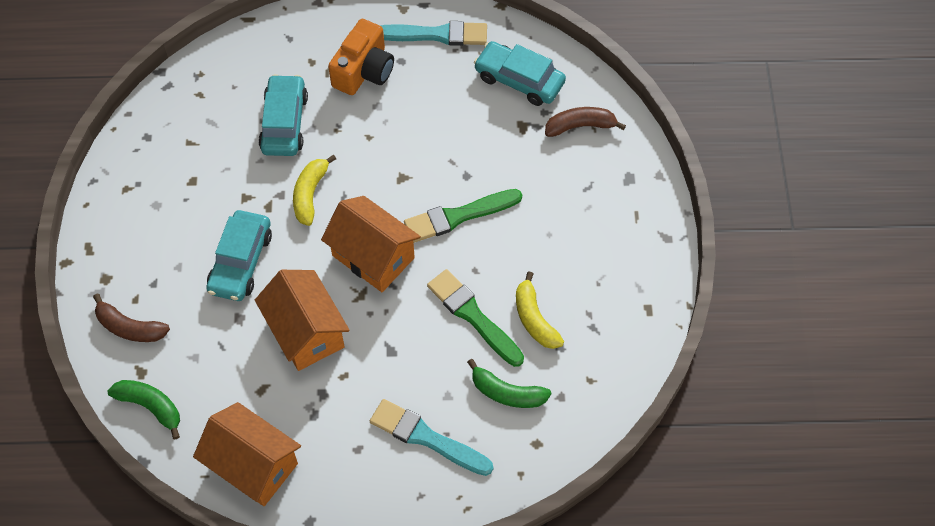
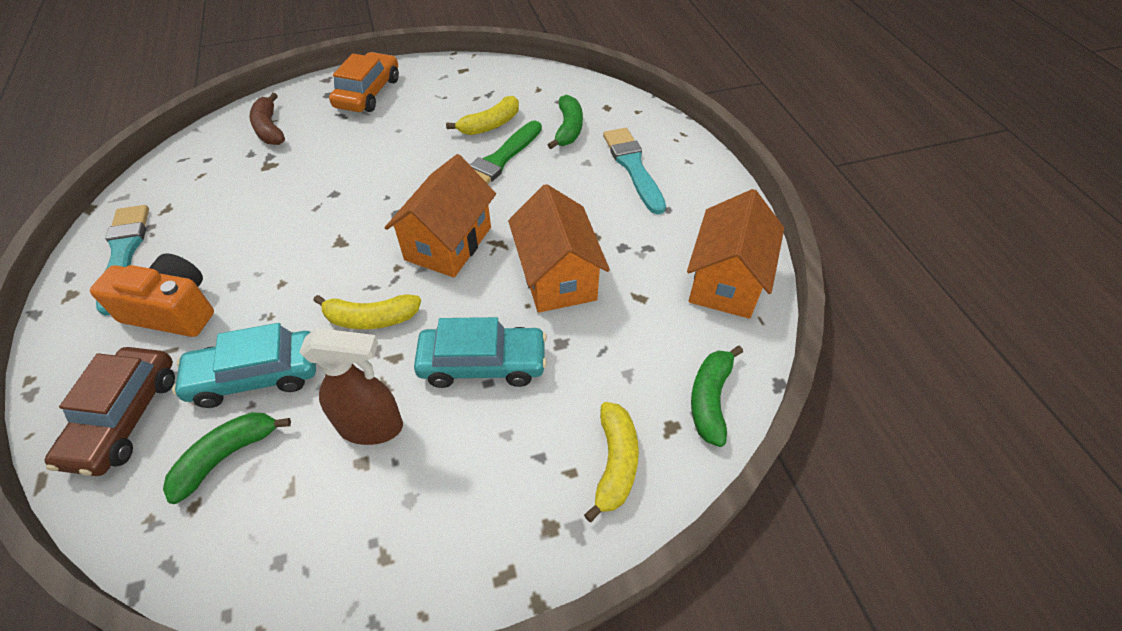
camera: 105 degrees left, 10 degrees down
brown banana [93,293,170,342] -> yellow banana [584,402,639,522]
orange house [255,270,350,371] -> orange house turned 60 degrees counterclockwise [508,184,610,313]
turquoise brush [370,399,493,476] -> turquoise brush turned 150 degrees clockwise [603,128,666,215]
green brush [404,189,522,243] -> none
turquoise car [474,41,566,106] -> none
none -> brown car [44,347,175,476]
none -> green banana [163,412,291,504]
none -> brown spray bottle [299,328,403,445]
none -> orange car [329,52,399,112]

